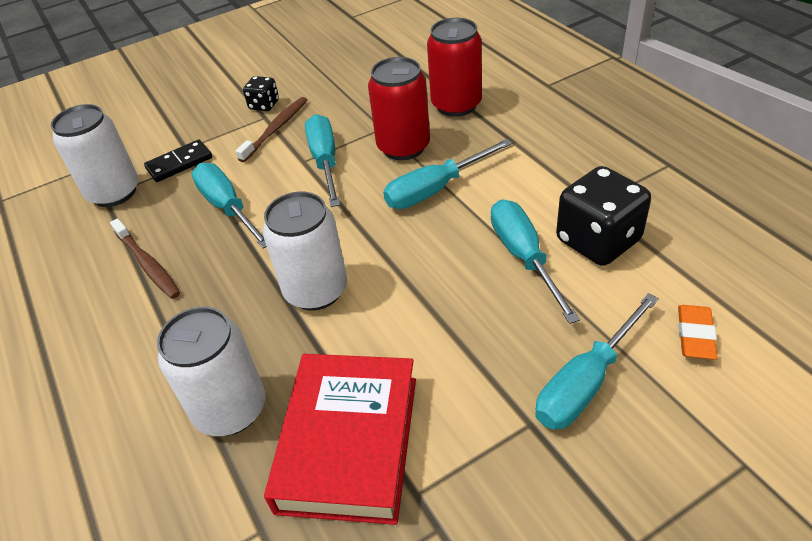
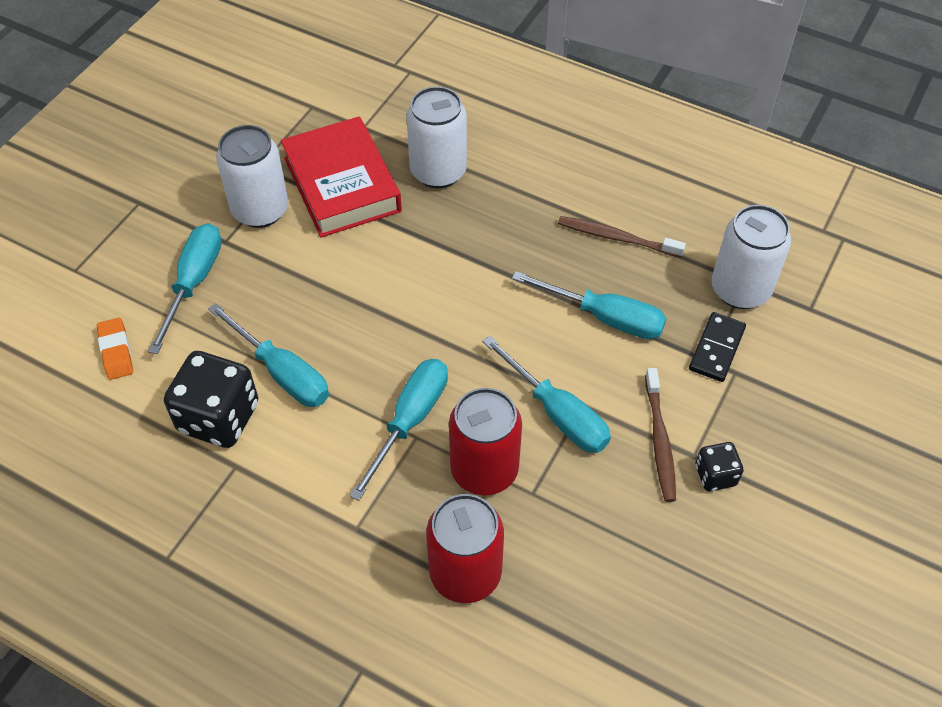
camera: 145 degrees right, 10 degrees up
white can [263,191,347,311] -> white can moved to [216,125,288,228]

